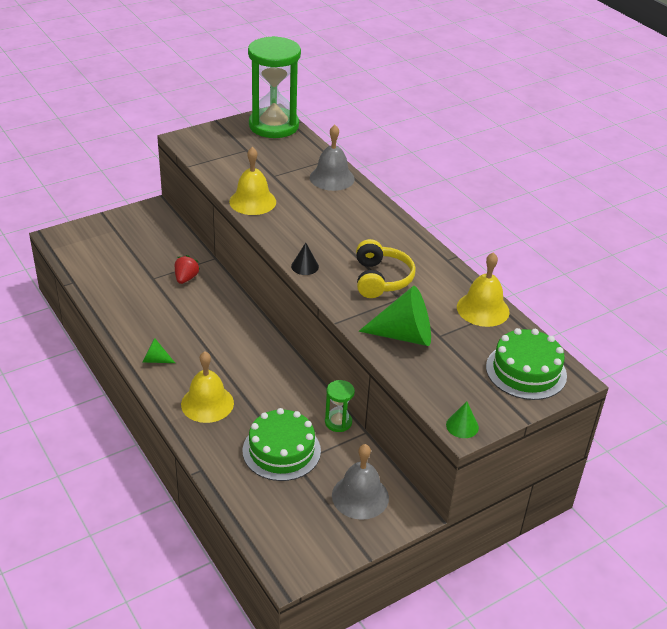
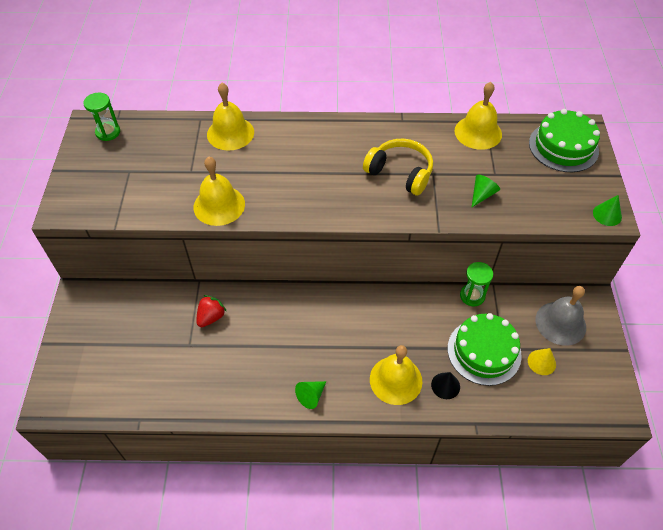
camera: 55 degrees left, 15 degrees up
red strawberry [175,255,200,284] -> red strawberry turned 75 degrees clockwise [196,295,227,327]
green hourglass [248,36,301,138] -> green hourglass [83,93,120,141], size x0.43
black cone [291,243,319,275] -> black cone moved to [431,372,460,399]
grey bell [310,125,355,191] -> yellow bell [207,83,254,151]
green cone [359,286,431,346] -> green cone [471,175,500,208], size x0.49
none -> yellow cone [528,348,556,375]

